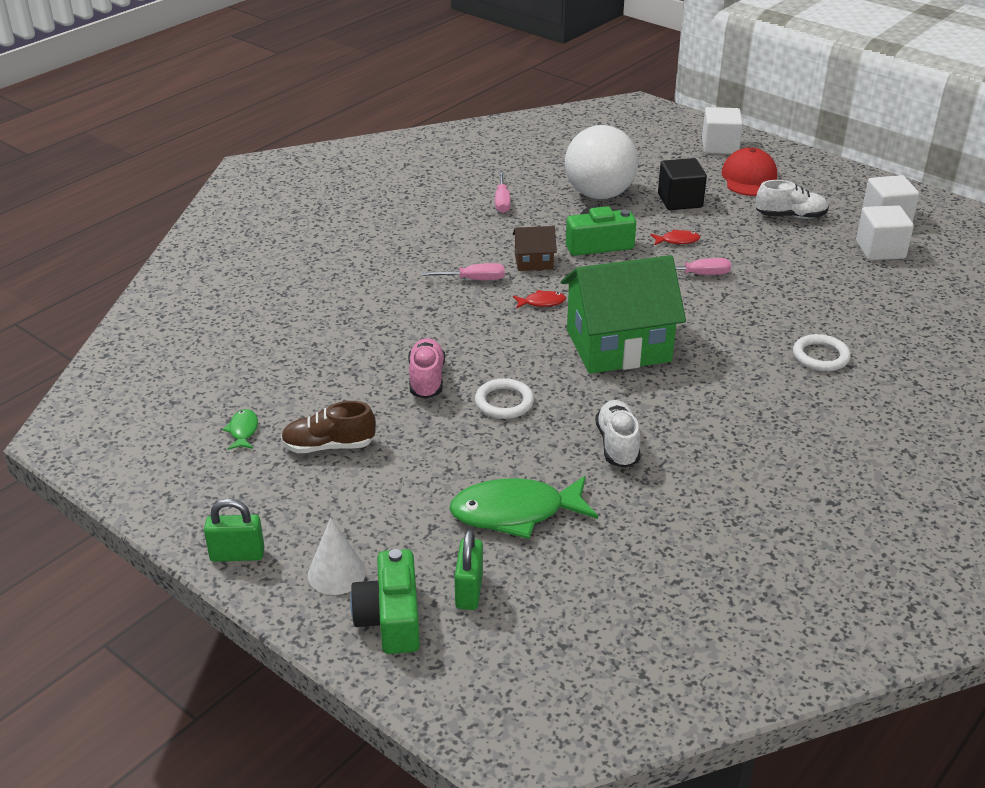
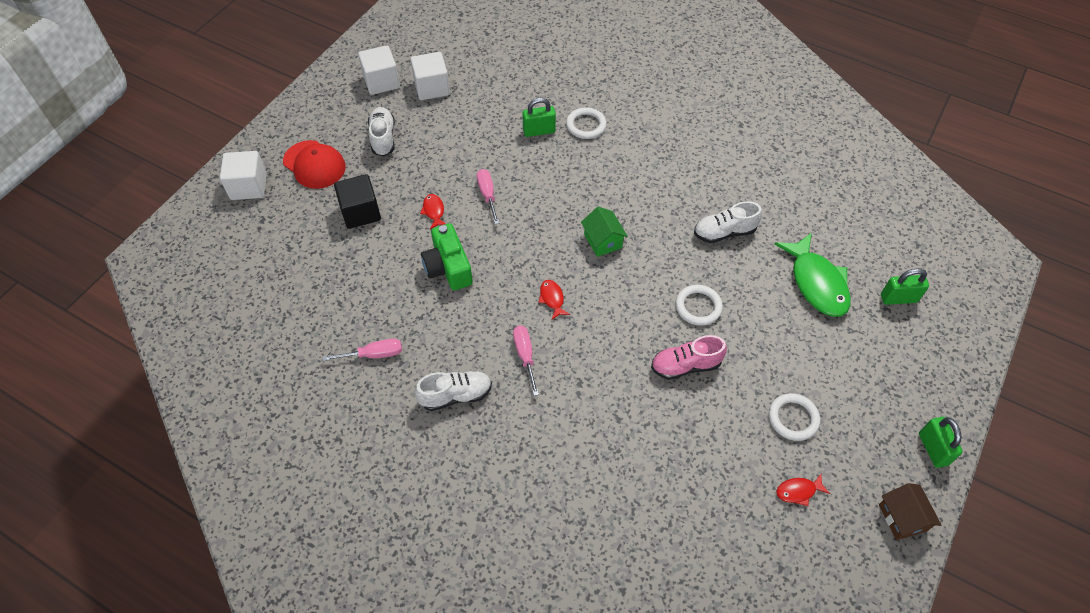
camera: 100 degrees left, 20 degrees up
green fish [223,409,258,450] -> red fish [776,474,830,506]
brown shoe [281,401,376,453] -> white ring [769,393,820,441]
white cone [308,517,366,595] -> none
green camera [350,549,420,654] -> none
brown house [512,226,557,271] -> brown house moved to [879,483,942,540]
green house [561,255,686,374] -> green house [581,207,628,257], size x0.45
white ball [565,125,638,199] -> none
red cap [721,147,777,196] -> red cap turned 135 degrees counterclockwise [283,140,346,189]
none -> white shoe [415,371,492,411]
none -> green padlock [522,98,556,137]

